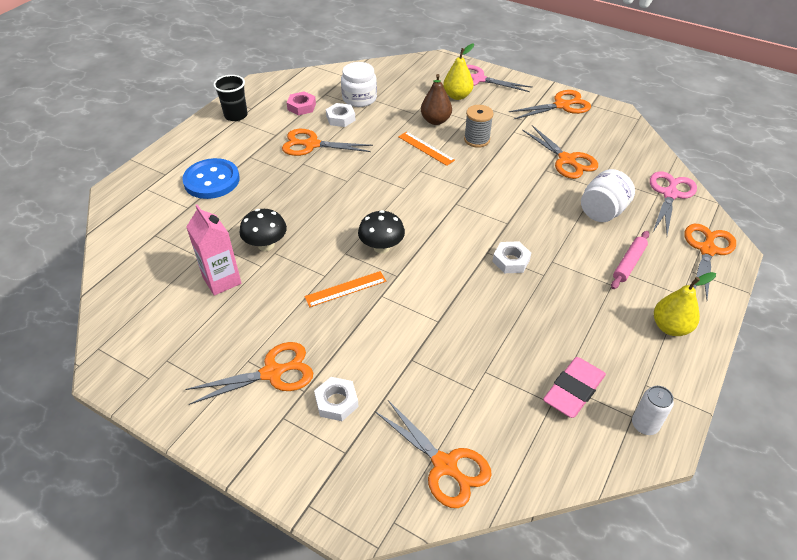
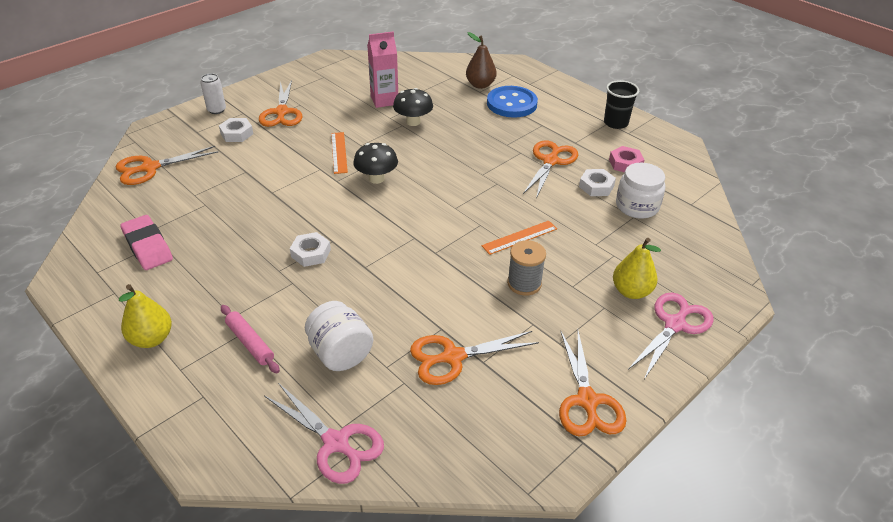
camera: 105 degrees right, 5 degrees down
brown pear [421,74,452,125] -> brown pear moved to [466,32,497,89]
white can [632,386,674,435] -> white can moved to [200,73,226,114]
orange scissors [684,224,736,300] -> none

